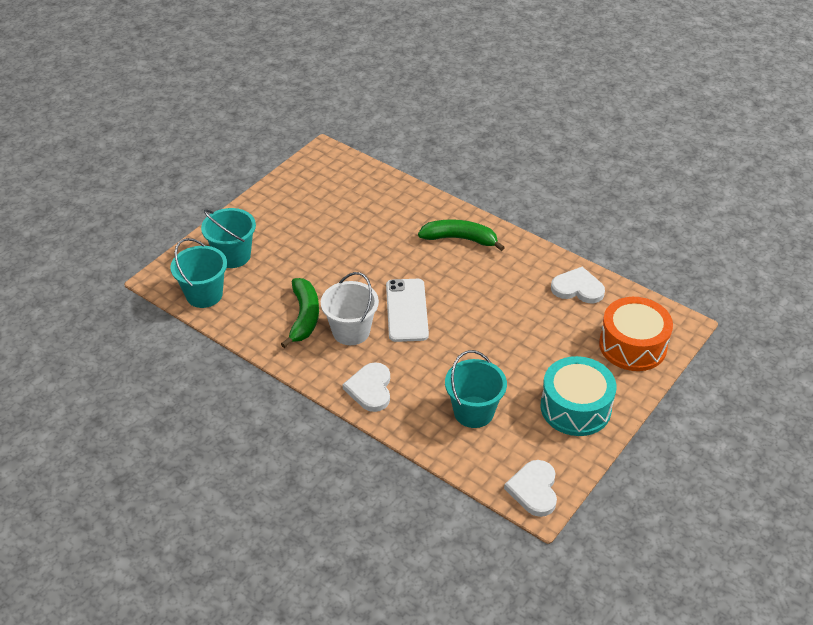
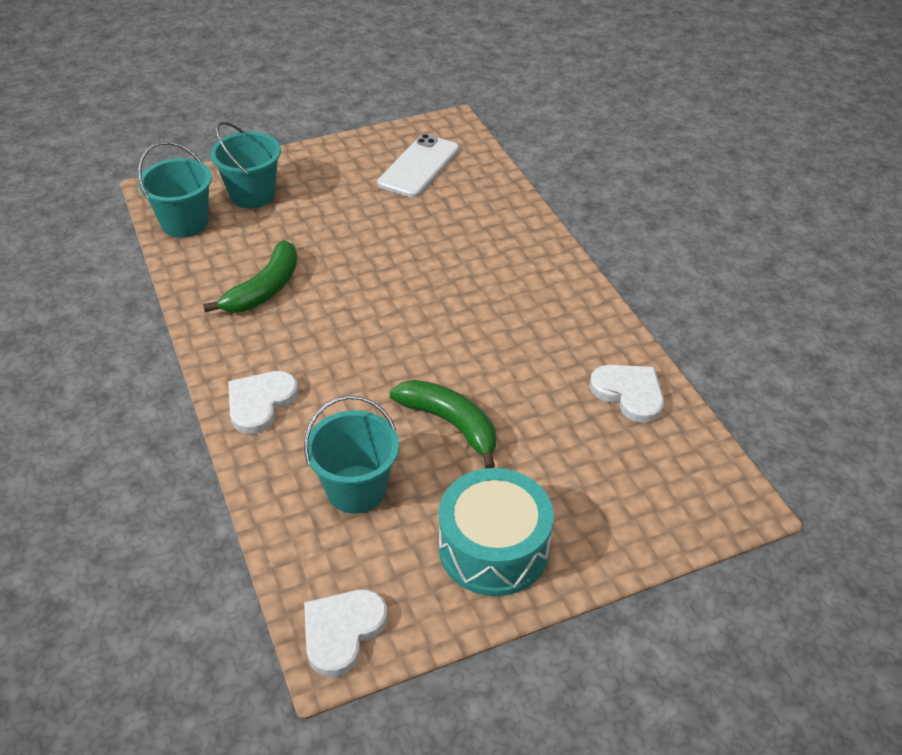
camera: 30 degrees right, 0 degrees up
white bucket [321,272,379,345] -> none
white phone [386,279,429,342] -> white phone moved to [377,134,459,198]
green banana [418,219,505,251] -> green banana moved to [390,380,496,468]
orange drum [599,297,673,371] -> none

